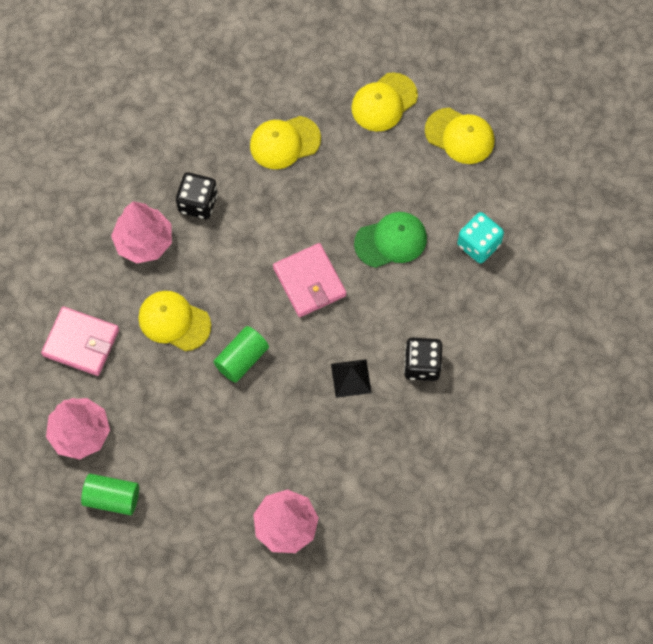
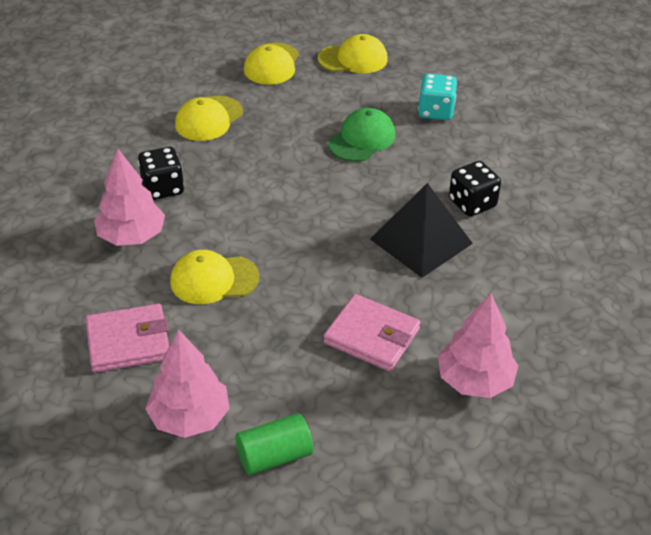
camera: 35 degrees left, 25 degrees down
green cylinder [213,326,269,383] -> none
pink wallet [273,243,346,317] -> pink wallet moved to [324,294,421,371]
black pyramid [331,359,372,398] -> black pyramid [370,183,473,278], size x1.82

